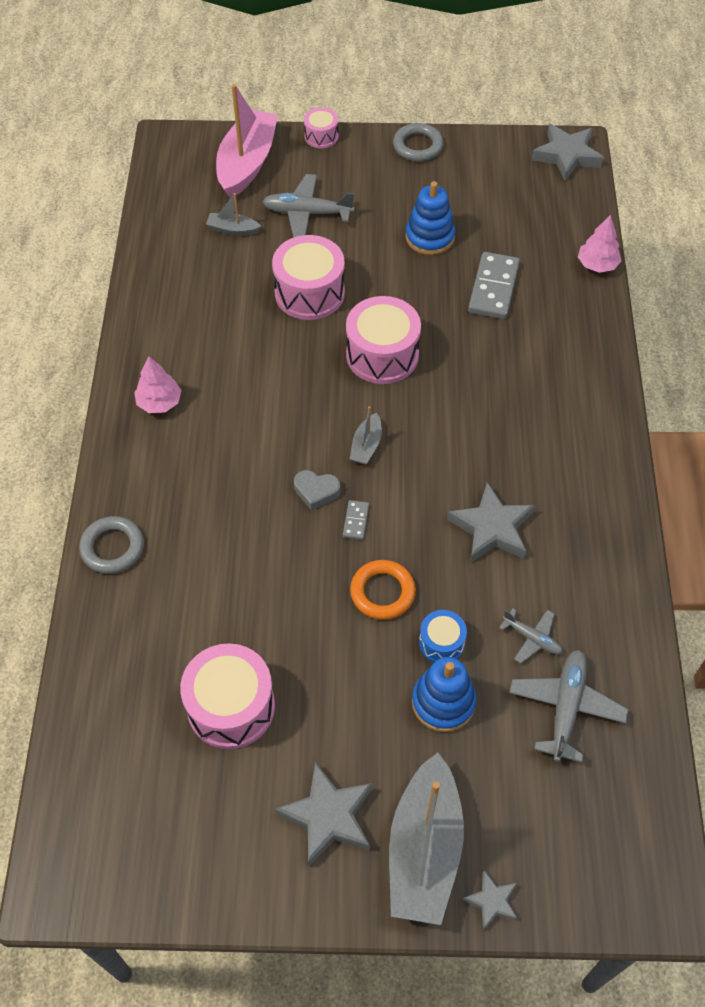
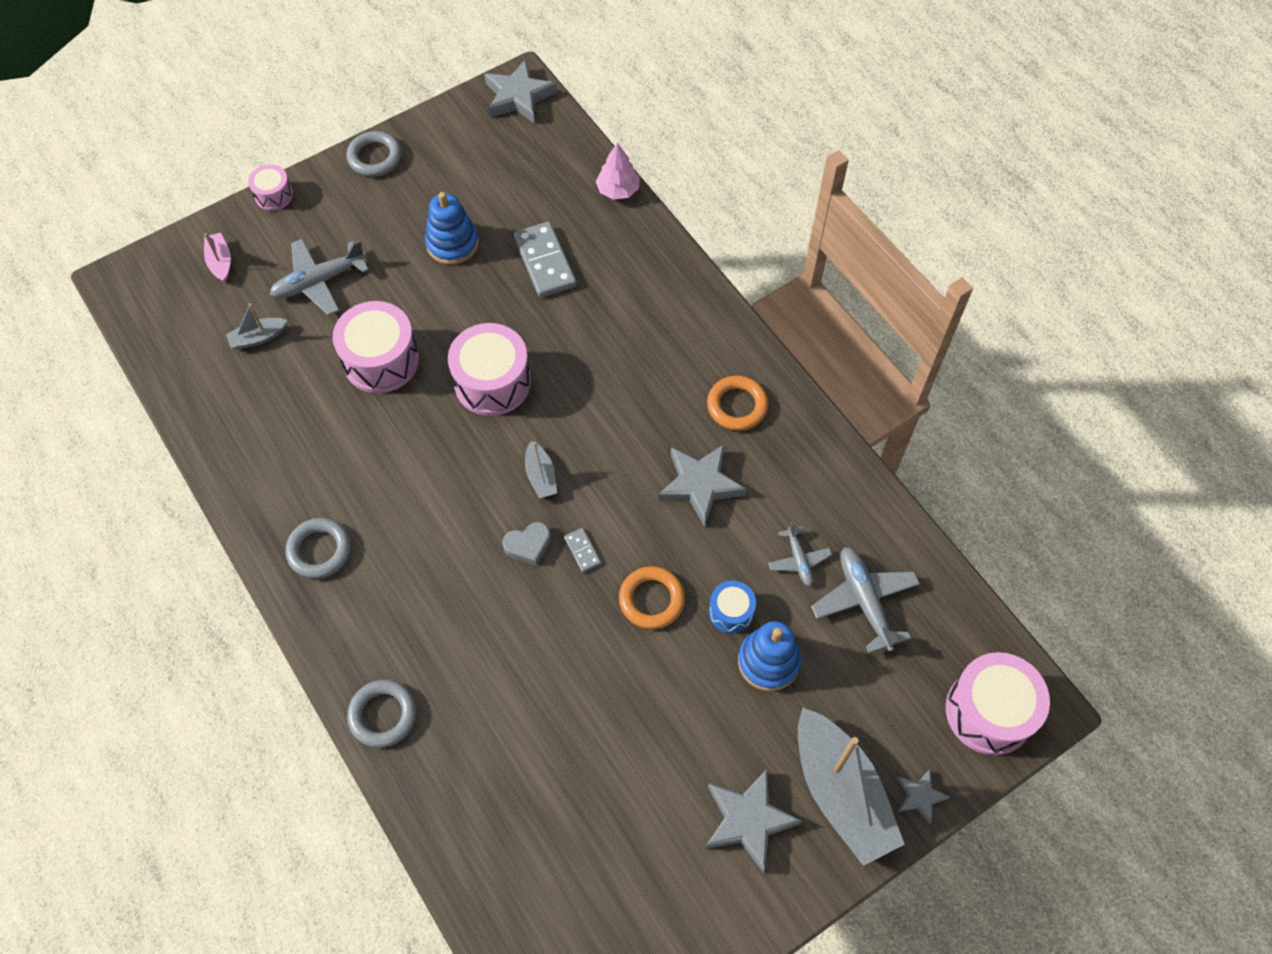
camera: 35 degrees left, 5 degrees up
pink tree [134,356,182,413] -> grey ring [286,518,351,579]
pink drum [180,643,275,749] -> pink drum moved to [946,652,1050,755]
pink boat [216,84,278,198] -> pink boat [204,233,231,283], size x0.45
grey plane [499,608,562,663] -> grey plane turned 75 degrees clockwise [768,521,832,586]
none -> orange ring [707,376,768,431]

